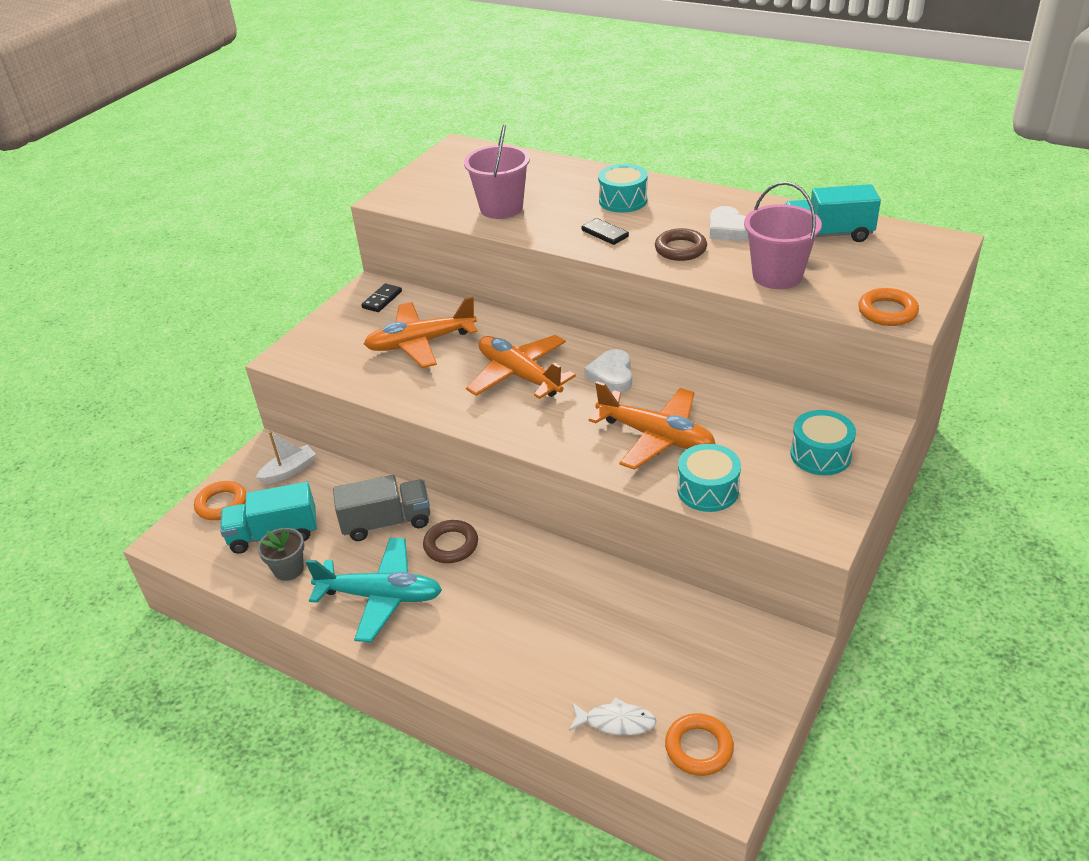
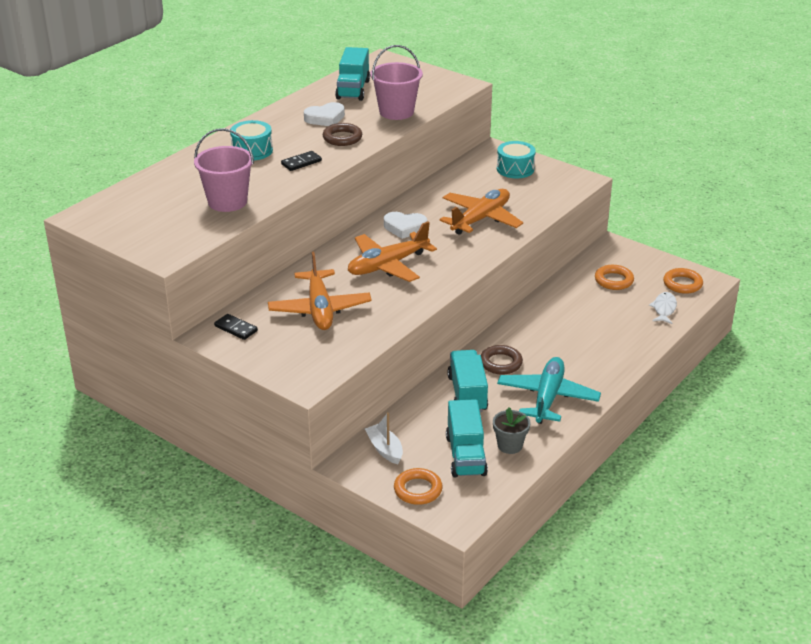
camera: 85 degrees left, 5 degrees down
grey truck [333,475,430,541] -> turquoise truck [447,350,488,412]
turquoise drum [677,444,741,512] -> none
orange ring [858,288,919,326] -> orange ring moved to [595,265,634,290]

